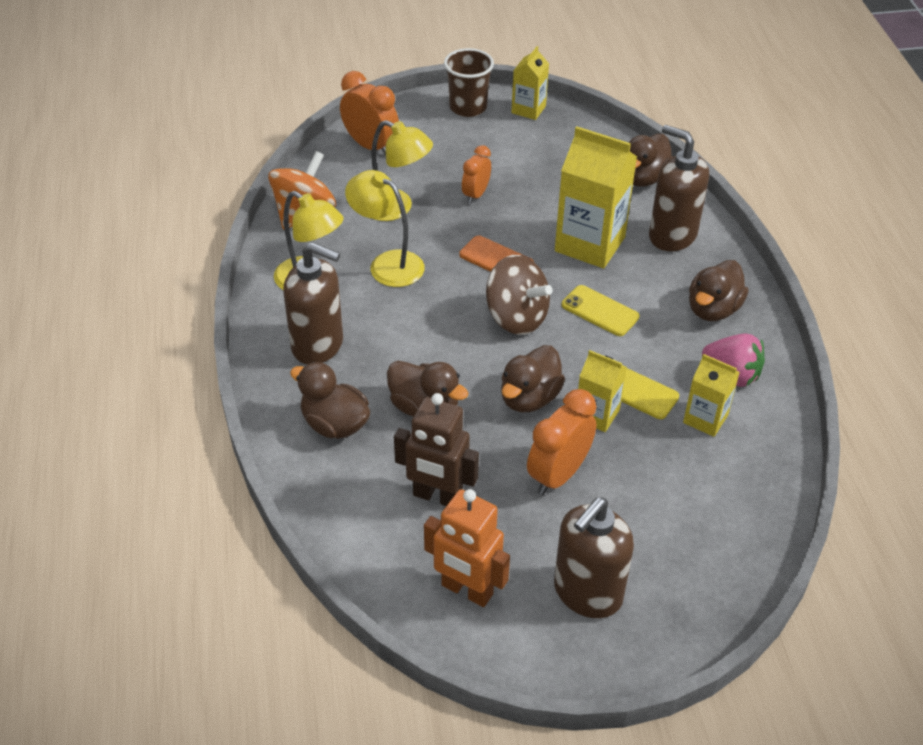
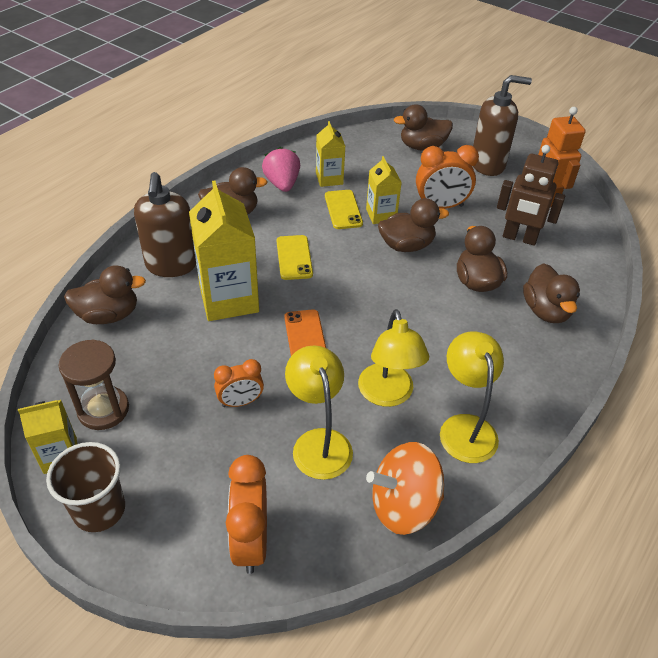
camera: 135 degrees left, 0 degrees up
brown soap dispenser [283,242,343,364] -> none
brown robot [394,393,479,506] -> brown robot turned 135 degrees clockwise [497,145,565,246]
brown spinning top [486,255,552,335] -> none
none -> brown hourglass [59,339,129,430]
none -> brown duck [393,104,453,151]

